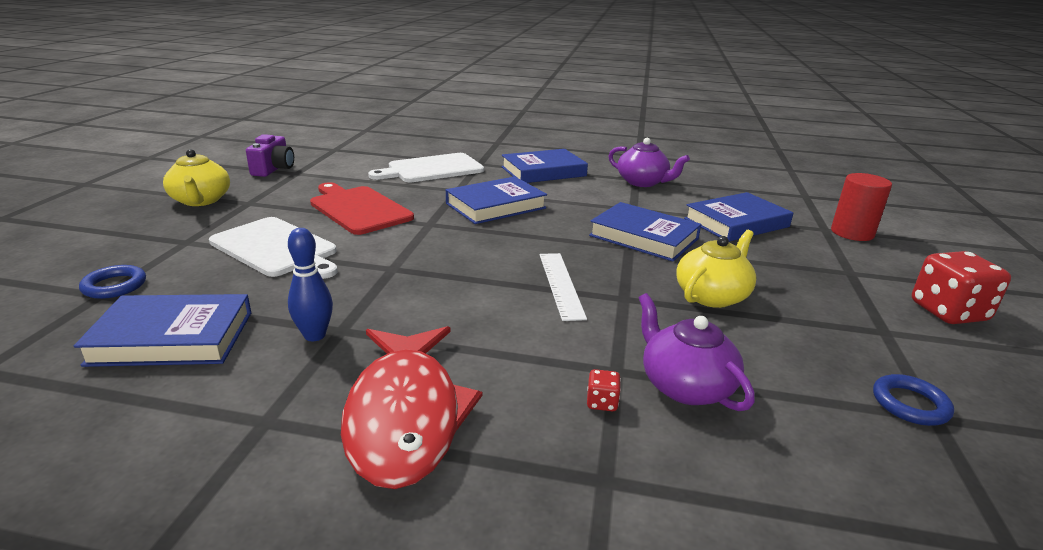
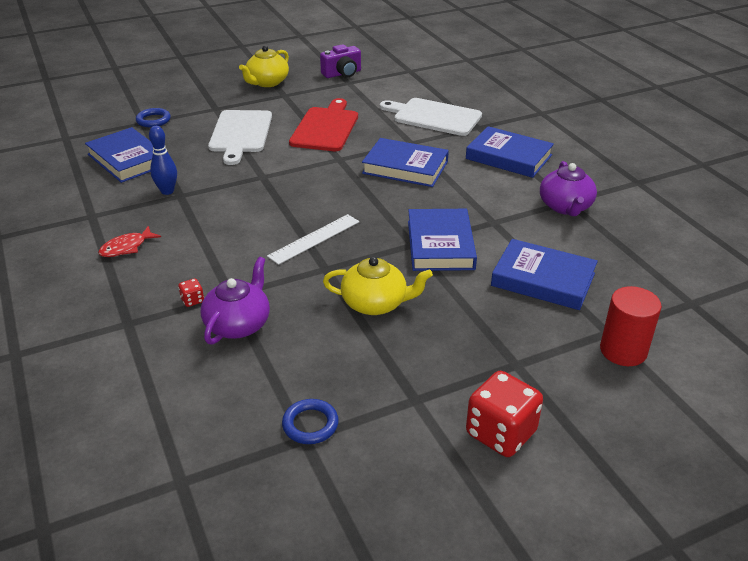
camera: 55 degrees right, 10 degrees up
red fish [341,326,482,489] -> red fish [98,226,161,257], size x0.44

